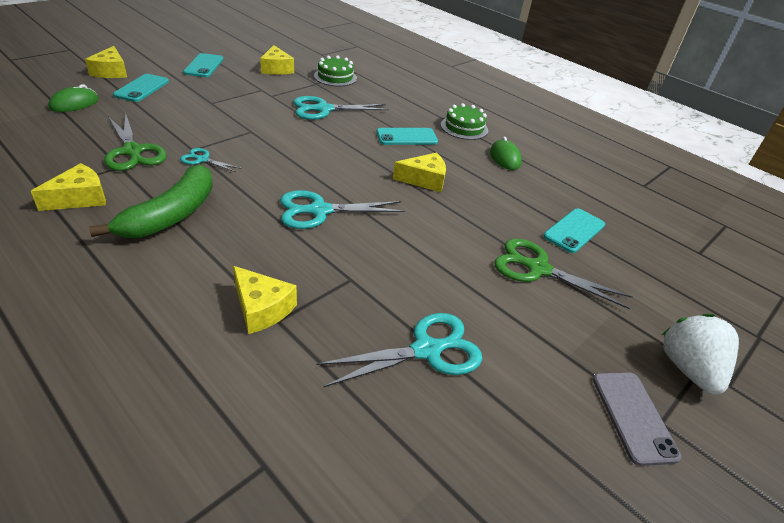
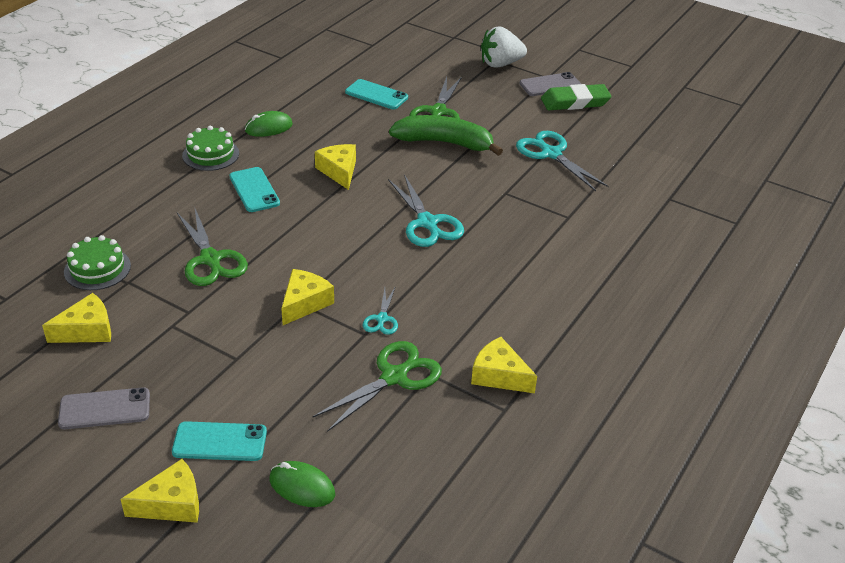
camera: 100 degrees left, 0 degrees up
green banana [89,164,213,238] -> green banana moved to [389,115,503,156]
turquoise phone [183,53,223,77] -> grey phone [58,387,150,429]
yellow cheese [233,266,297,334] -> yellow cheese moved to [281,269,334,325]
turquoise scissors [293,96,389,120] -> green scissors [177,209,248,286]
none -> green eraser [541,84,612,110]

